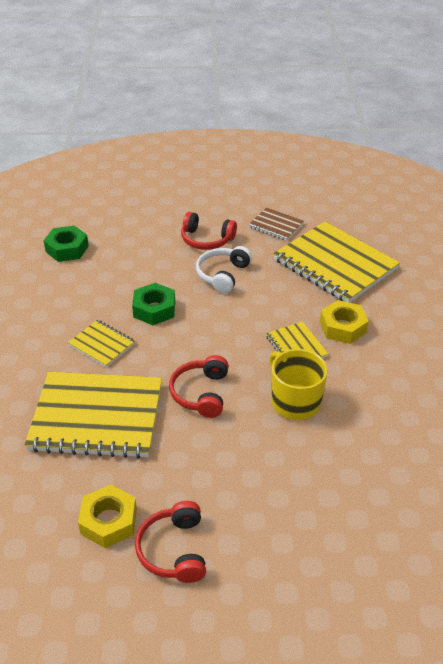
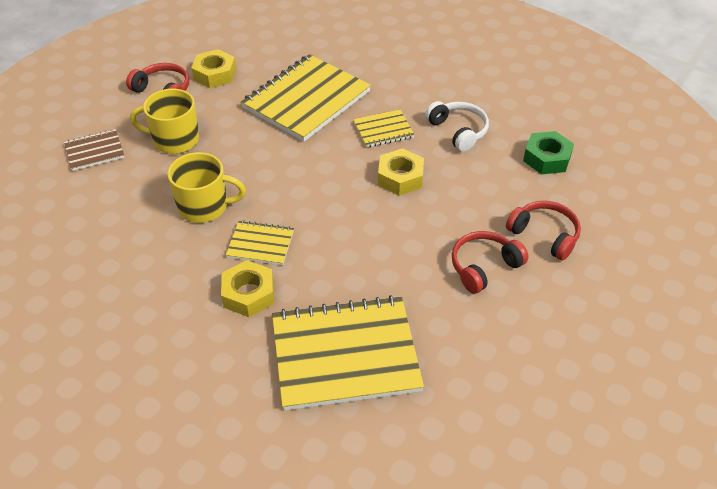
camera: 125 degrees right, 5 degrees up
green nut [132,283,175,325] -> yellow nut [378,148,424,196]
red headphones [169,355,229,418] -> red headphones moved to [506,201,581,261]
white headphones [196,246,252,294] -> white headphones moved to [425,101,489,152]
brown notebook [248,207,304,241] -> brown notebook moved to [64,129,124,171]
none -> yellow mug [130,89,199,154]

